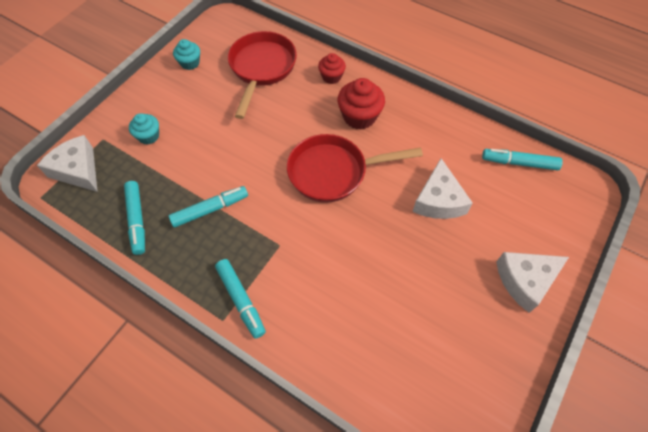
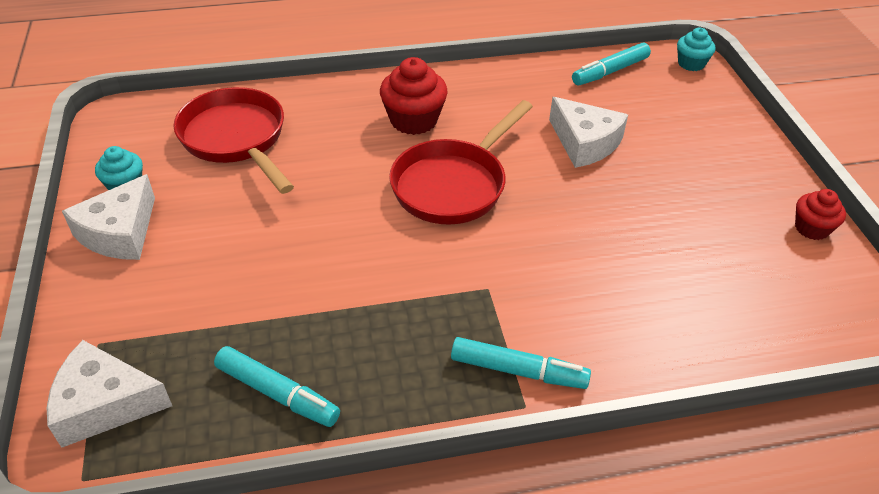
camera: 45 degrees left, 15 degrees down
turquoise cupcake [129,113,159,145] -> turquoise cupcake moved to [677,28,716,71]
turquoise marker [169,186,248,228] -> none
red cupcake [318,53,346,84] -> red cupcake moved to [795,189,846,240]
white cheese [496,252,569,313] -> white cheese moved to [62,174,155,260]

